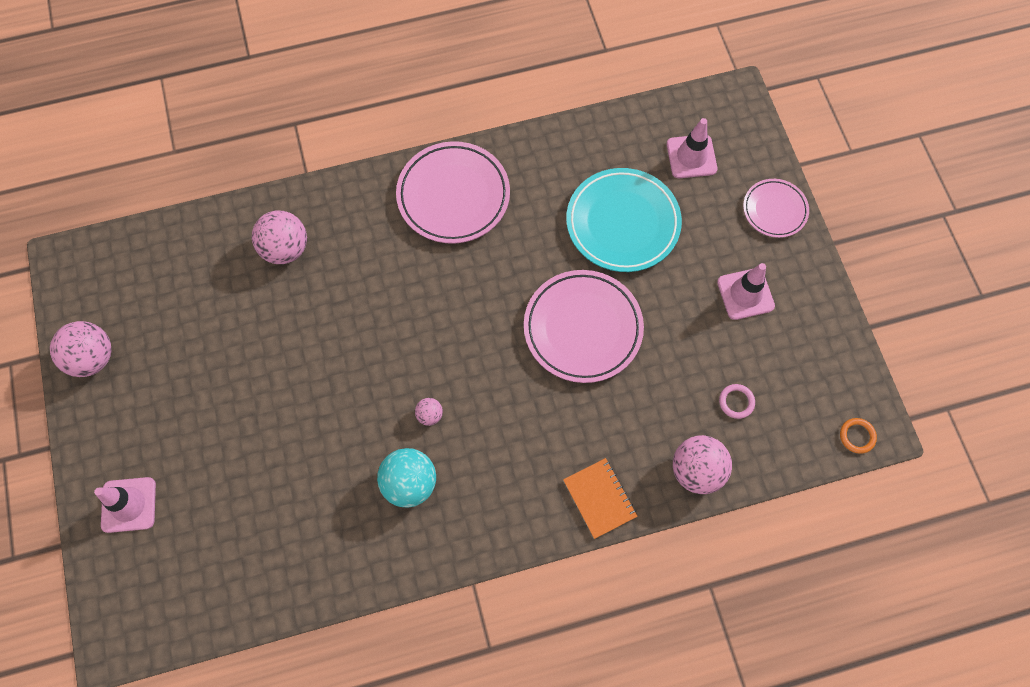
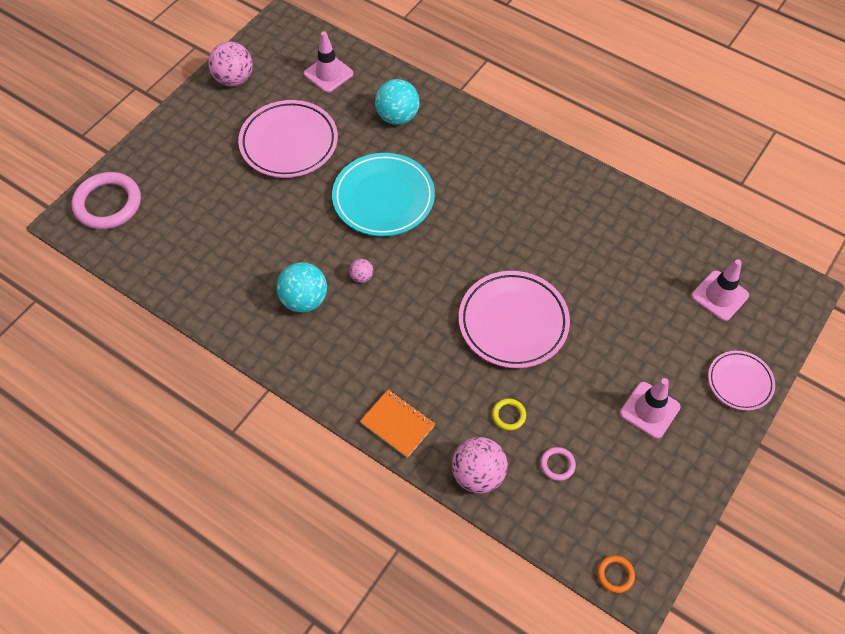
camera: 50 degrees right, 10 degrees down
pink traffic cone [94,477,156,533] -> pink traffic cone moved to [304,31,353,93]
pink ball [252,210,307,264] -> turquoise ball [375,79,419,125]
pink plate [396,141,510,244] -> pink plate moved to [238,100,338,178]
orange notebook [563,458,638,539] -> orange notebook turned 75 degrees counterclockwise [360,389,435,458]
turquoise plate [566,168,682,272] -> turquoise plate moved to [332,153,435,237]
none -> pink ring [71,172,141,230]
none -> yellow ring [492,398,526,430]

